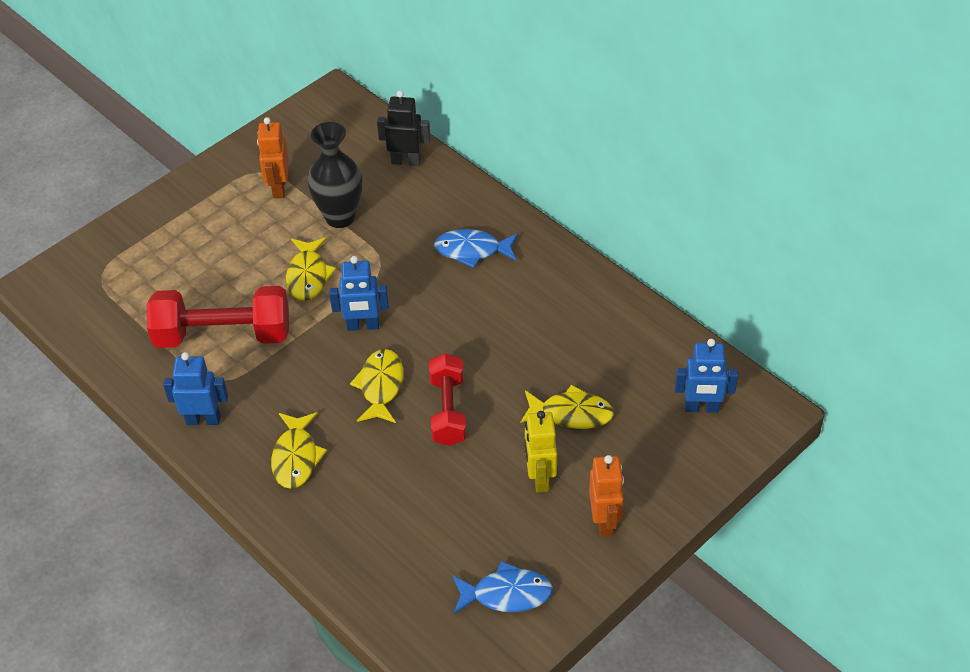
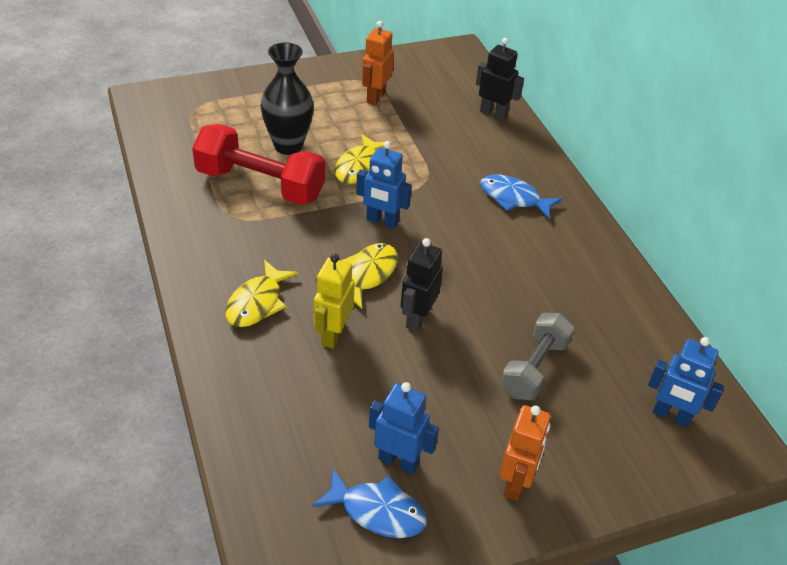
camera: 20 degrees right, 5 degrees down
blue robot [163,352,228,425] -> blue robot moved to [369,382,439,474]
black vase [308,122,362,228] -> black vase moved to [261,42,314,155]
red dumbbell [429,353,467,446] -> black robot [401,238,443,332]
yellow fish [521,385,614,429] -> grey dumbbell [501,313,574,400]
yellow robot [524,411,557,492] -> yellow robot moved to [314,254,355,349]

